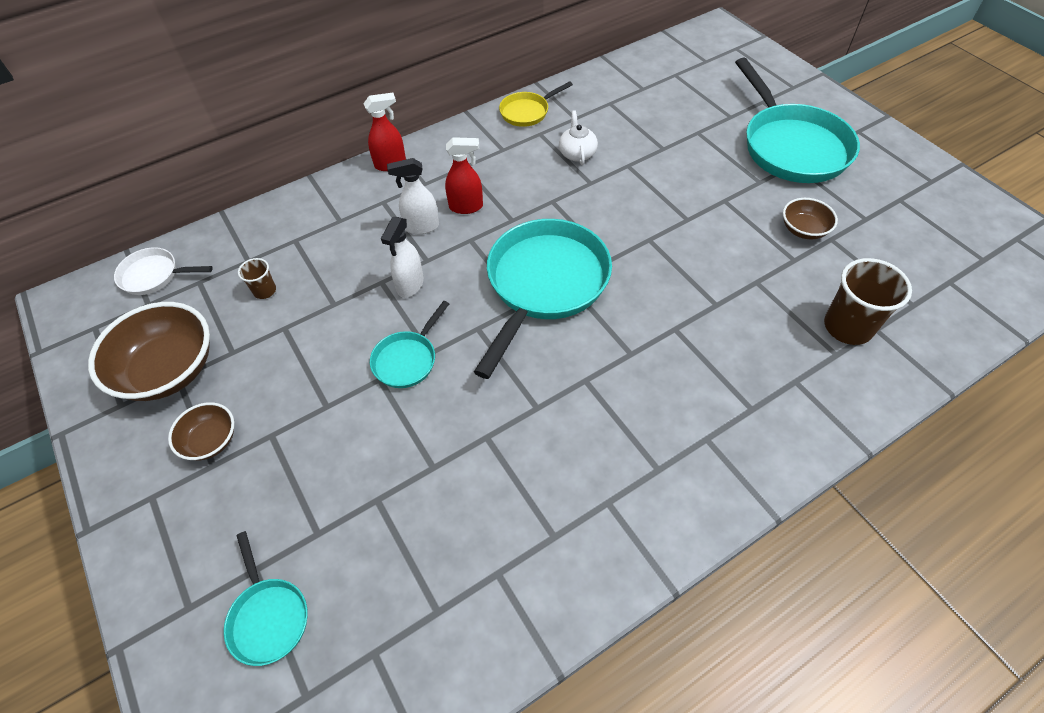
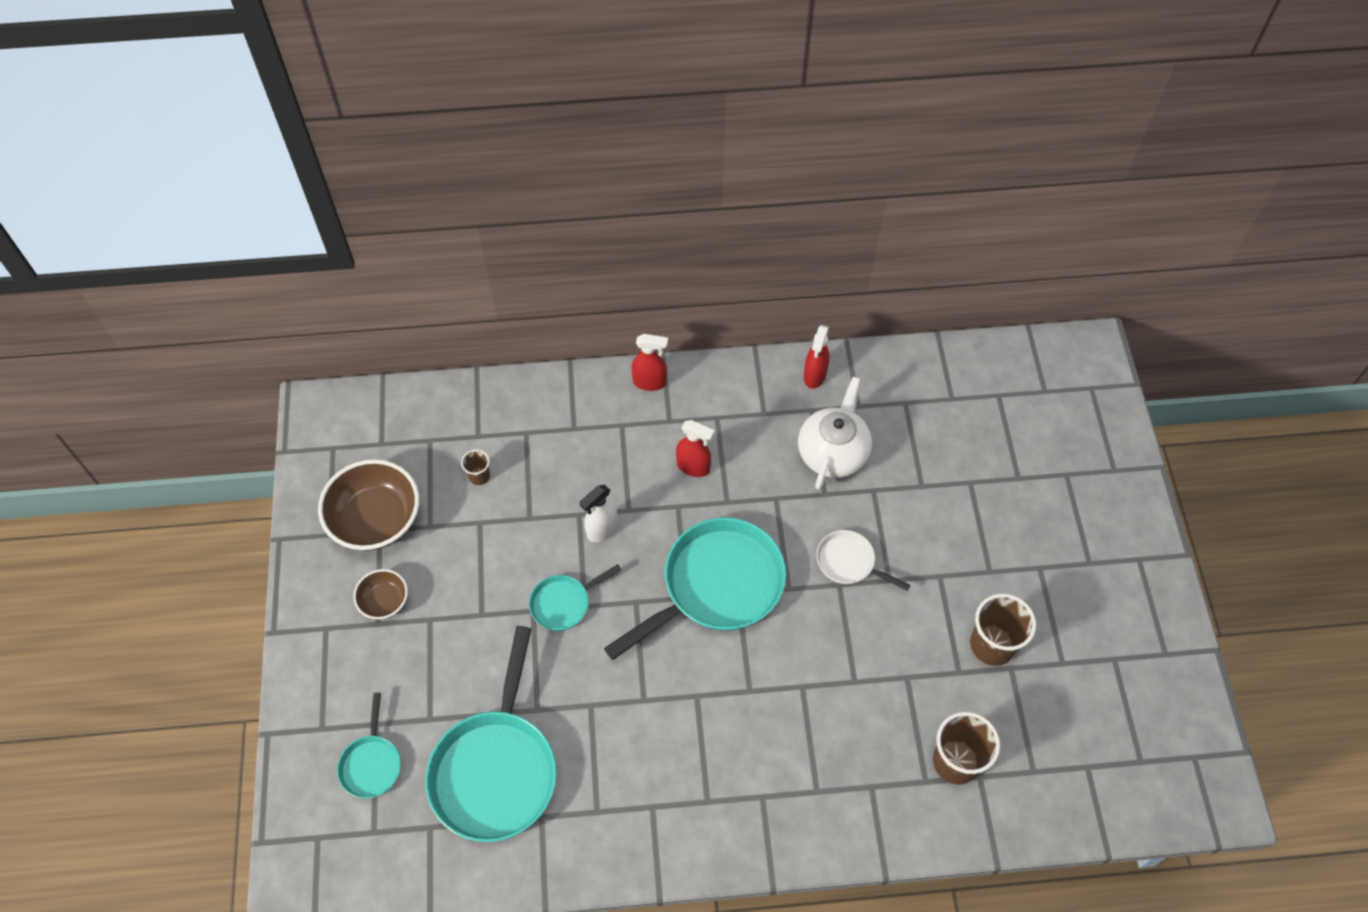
camera: 25 degrees right, 5 degrees up
white pan [114,247,213,295] -> white pan moved to [817,530,910,591]
white spray bottle [387,158,439,234] -> none
yellow pan [499,81,573,127] -> red spray bottle [804,325,829,389]
white teapot [559,110,598,165] -> white teapot [798,377,872,490], size x1.77
turquoise pan [735,58,860,183] -> turquoise pan moved to [425,626,557,842]
brown bowl [783,198,838,239] -> brown cup [970,594,1036,666]

